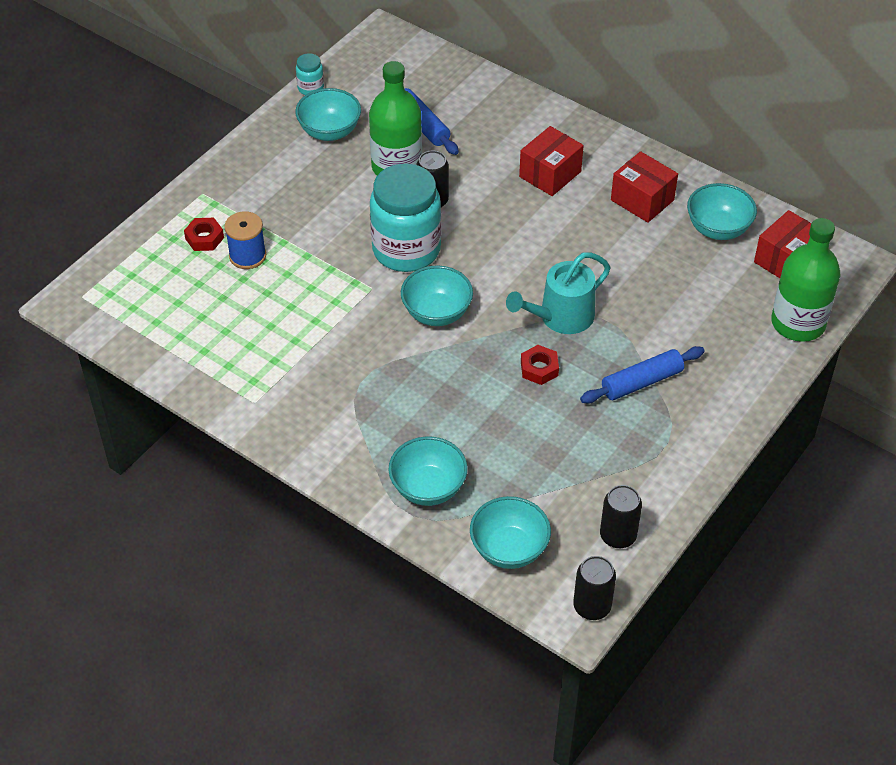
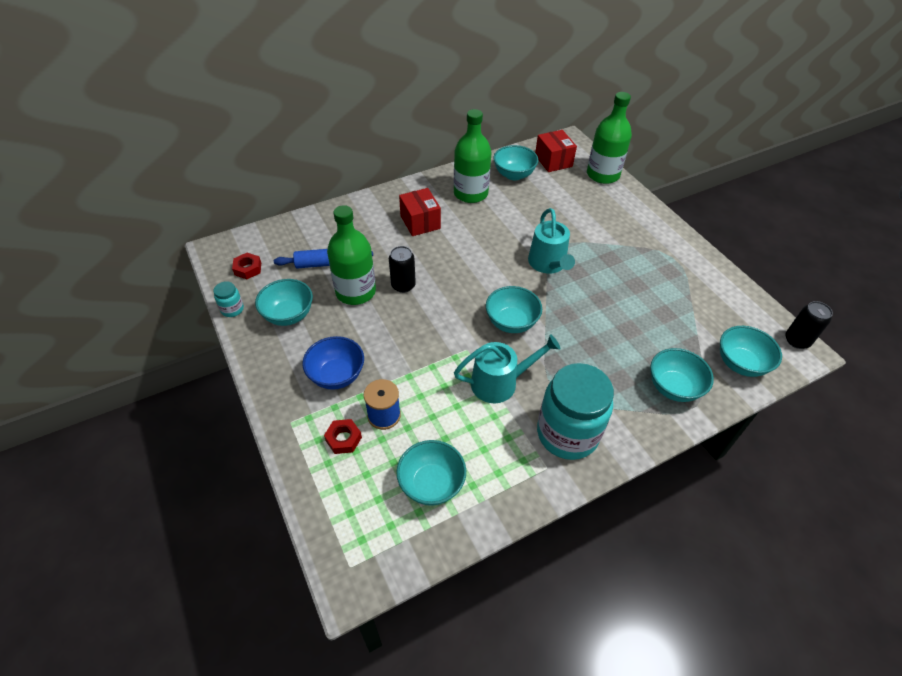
camera: 65 degrees left, 0 degrees up
turquoise jar [370,164,441,272] -> turquoise jar moved to [537,363,614,460]
red nut [521,345,559,385] -> red nut moved to [232,253,261,279]
blue rolling pin [580,346,704,404] -> none
black can [600,485,642,548] -> none
red box [611,151,678,223] -> green bottle [454,109,492,203]
none -> blue bowl [302,336,364,390]
none -> turquoise bowl [396,440,466,506]
none -> turquoise watering can [454,334,560,403]

